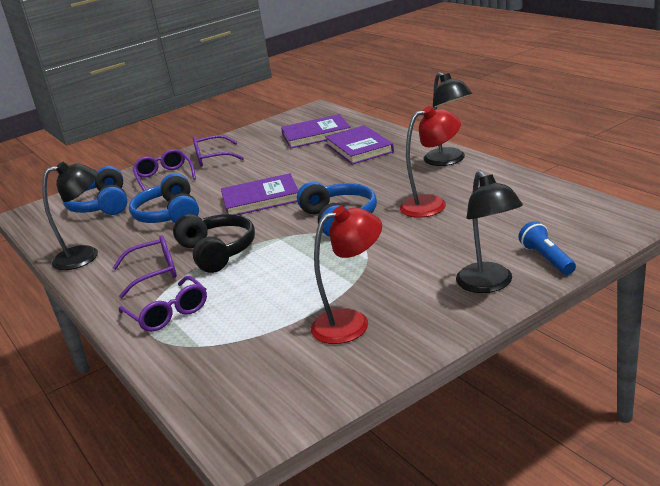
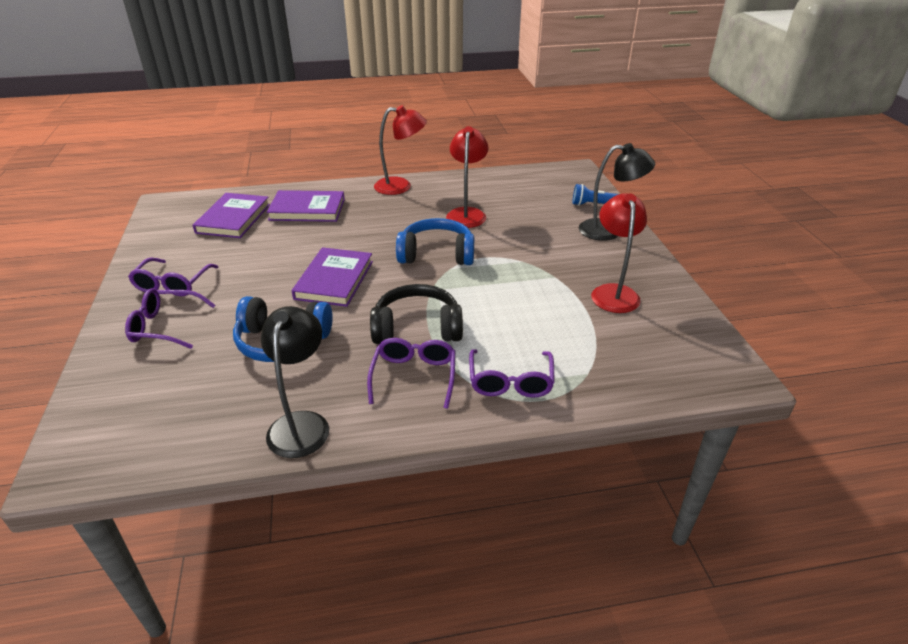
camera: 70 degrees left, 10 degrees up
blue headphones [63,166,128,215] -> none
purple glasses [119,276,207,332] -> purple glasses turned 105 degrees clockwise [469,349,555,398]
black lamp [424,72,472,166] -> red lamp [374,105,427,195]

